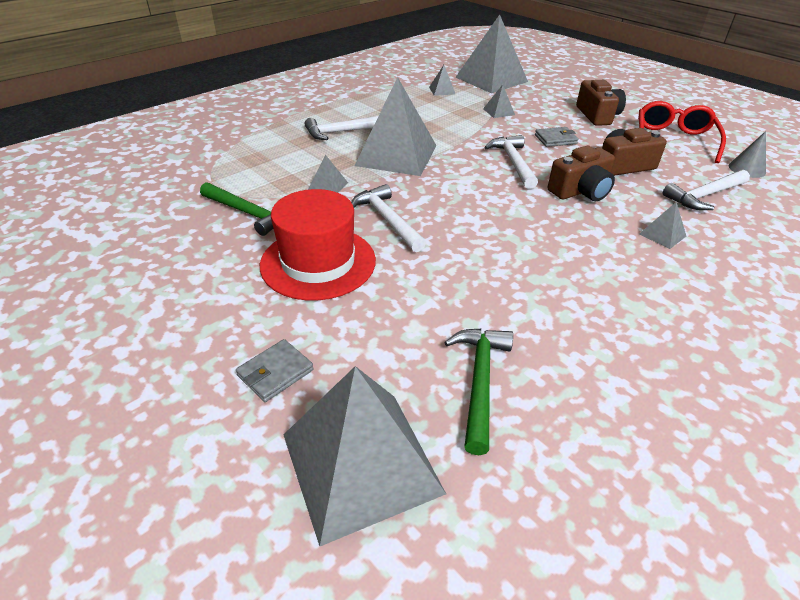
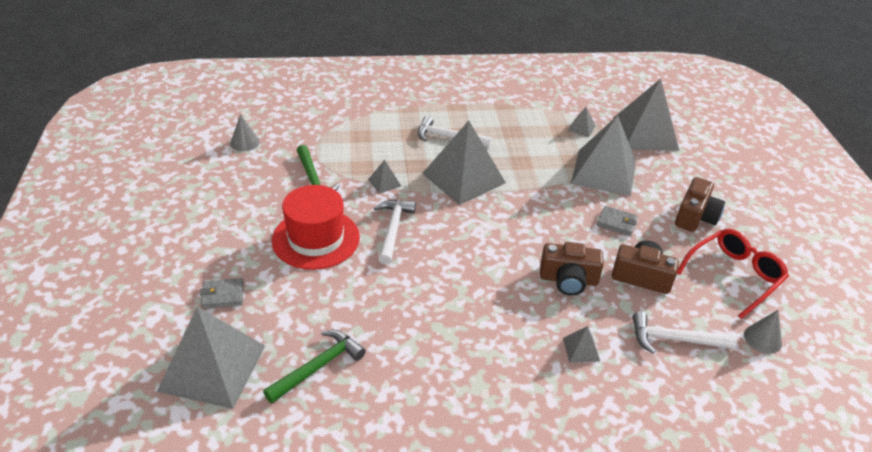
camera: 35 degrees right, 0 degrees up
grey pyramid [483,84,515,118] -> grey pyramid [571,116,636,196], size x2.42
white hammer [484,135,538,189] -> none
none -> grey cone [230,114,260,151]

